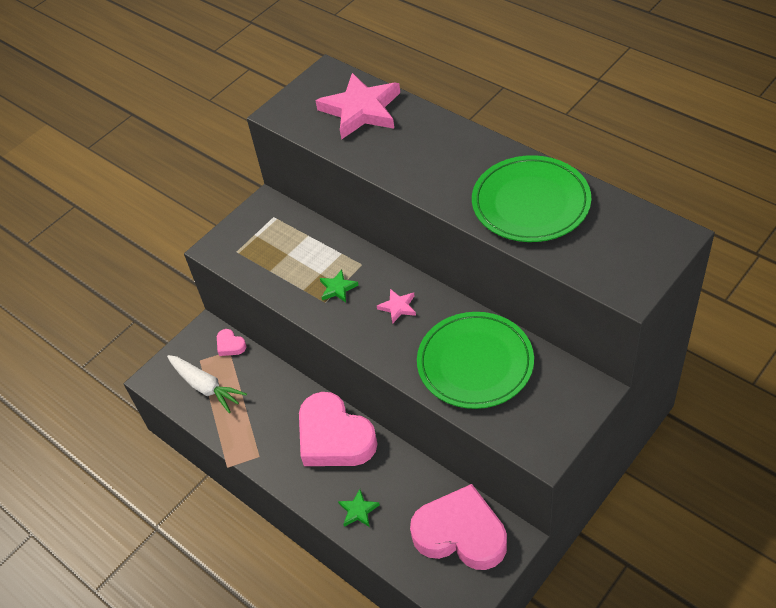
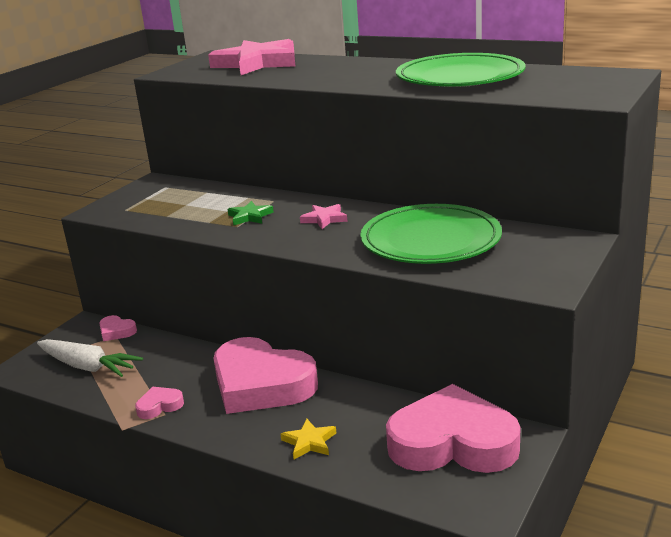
camera: 15 degrees left, 25 degrees down
green star [338,489,380,527] -> yellow star [280,419,336,459]
none -> pink heart [135,387,184,419]

